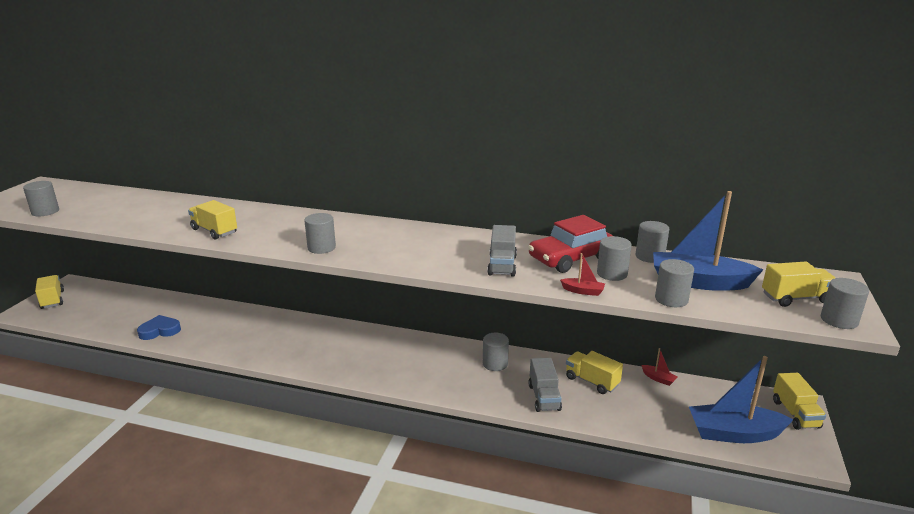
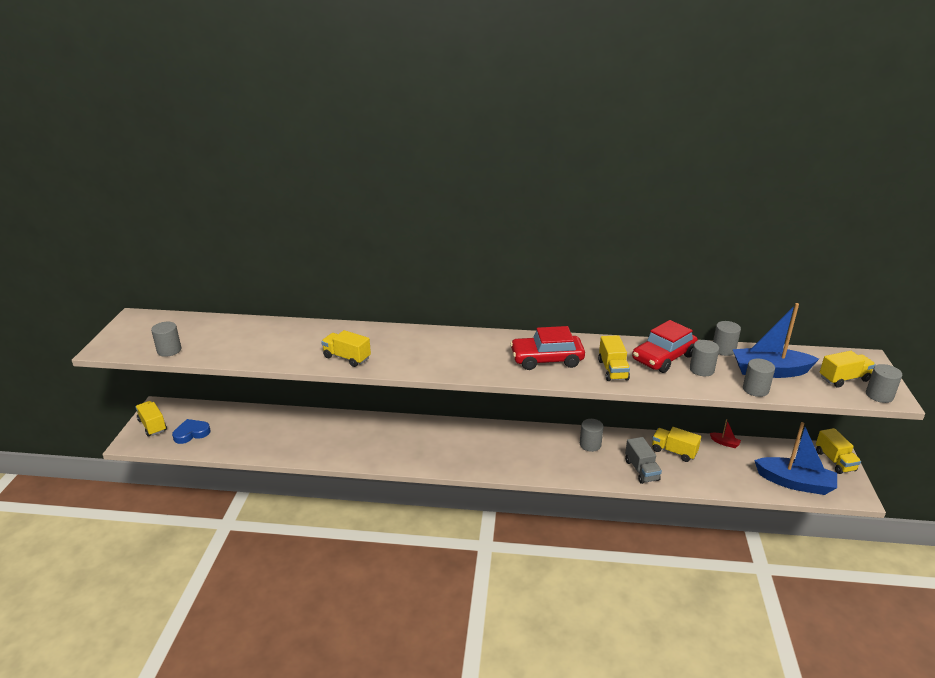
camera: 10 degrees left, 5 degrees up
blue heart [137,315,181,340] -> blue heart moved to [172,419,211,444]
grey cylinder [304,213,336,254] -> none
grey truck [487,225,517,277] -> yellow truck [598,335,630,381]
red boat [560,253,605,296] -> none
blue boat [689,356,794,443] -> blue boat turned 150 degrees counterclockwise [754,422,837,495]
none -> red car [510,326,585,370]

